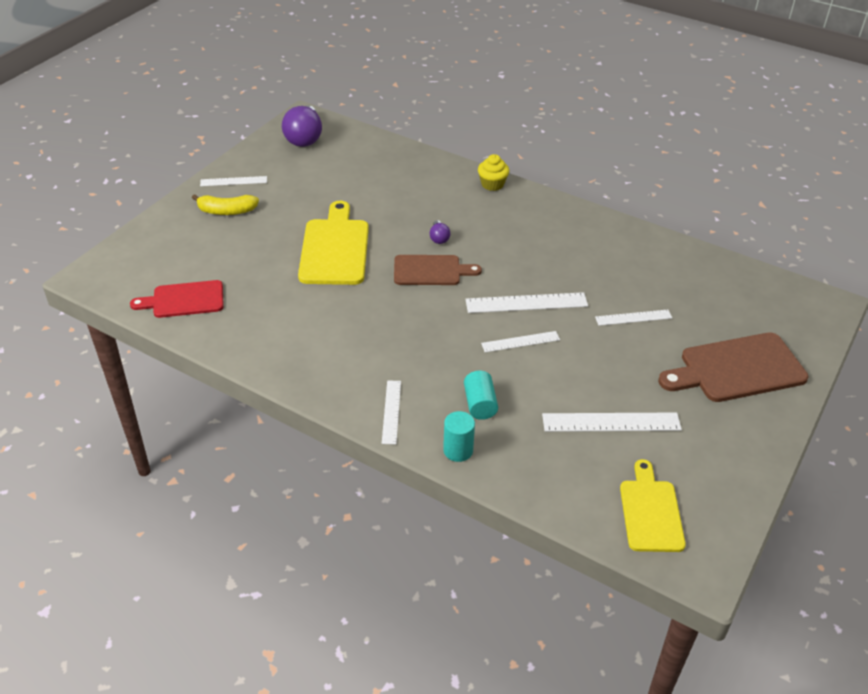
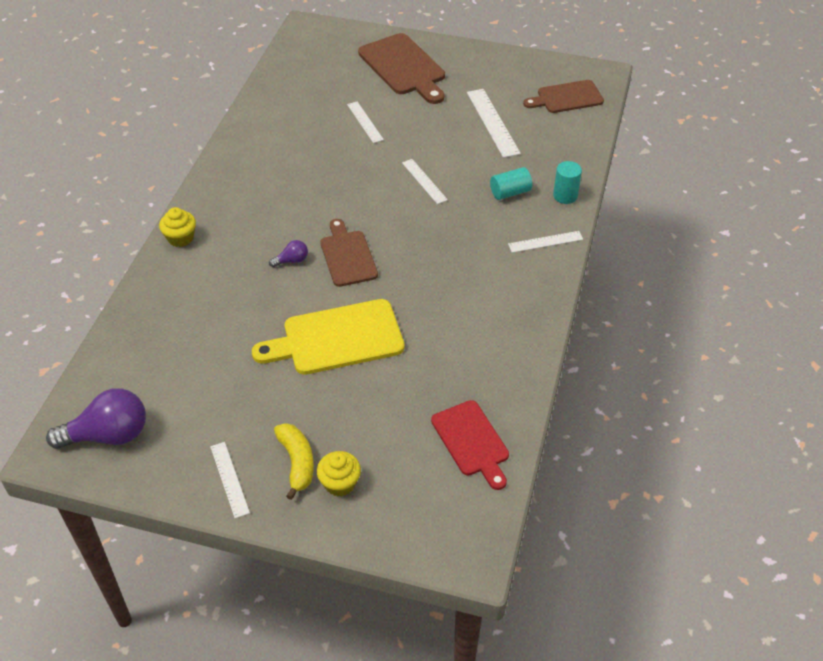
camera: 105 degrees left, 5 degrees up
white ruler [465,292,588,313] -> none
yellow cutting board [620,459,686,552] -> brown cutting board [523,80,604,113]
none -> yellow cupcake [317,451,361,496]

